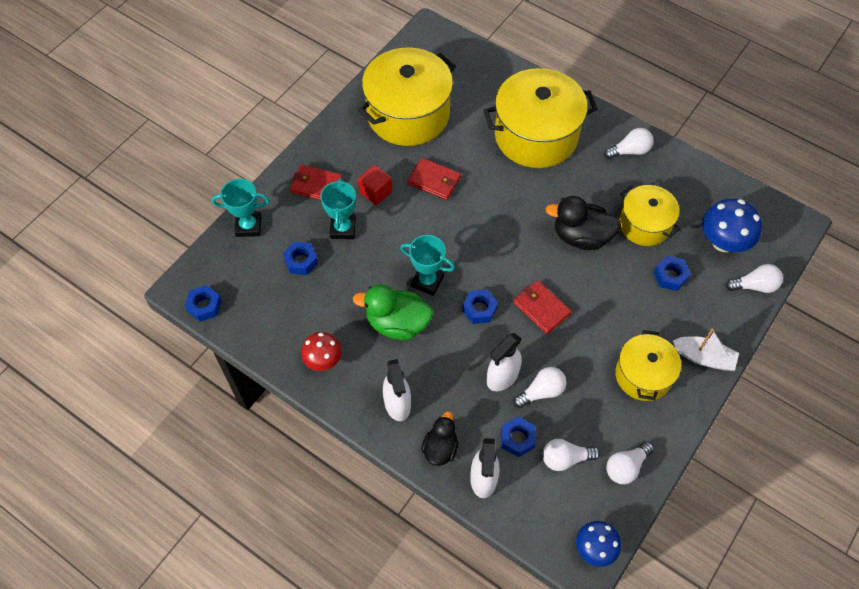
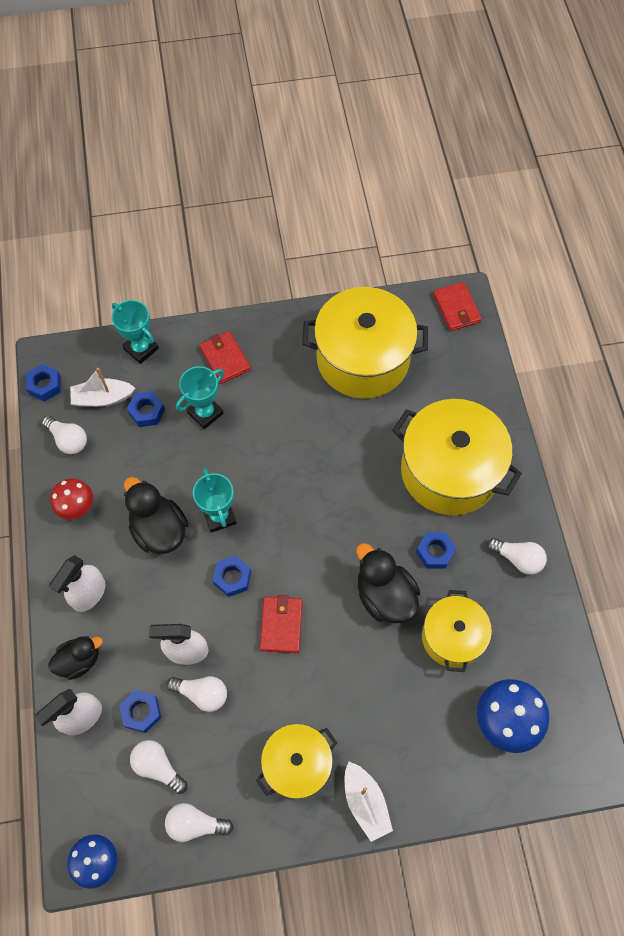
camera: 45 degrees right, 5 degrees up
green duck [353,285,433,340] -> black duck [124,477,188,554]
red cube [358,165,393,205] -> none
red wallet [408,158,461,200] -> red wallet moved to [433,282,482,331]
blue nut [653,256,691,291] -> blue nut moved to [416,532,456,569]
white light bulb [726,264,783,293] -> white light bulb moved to [42,416,87,454]
none -> white boat [70,368,135,407]

